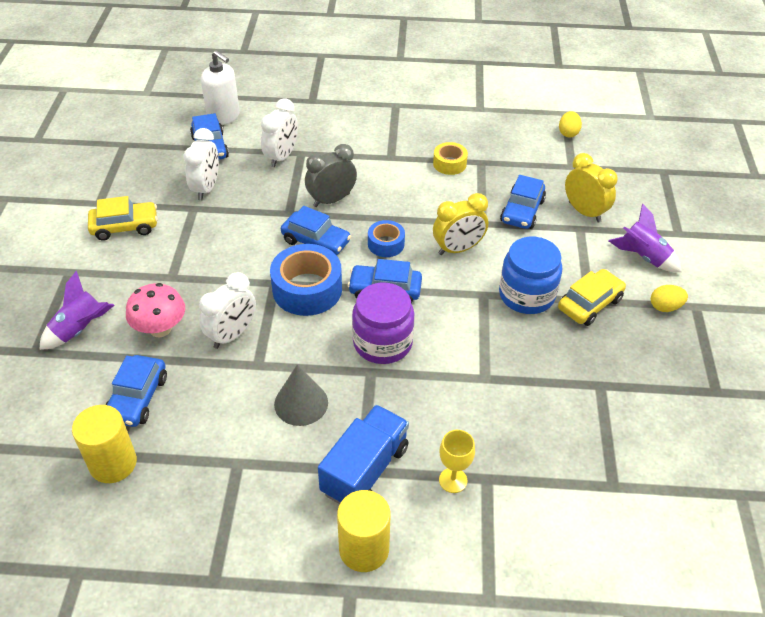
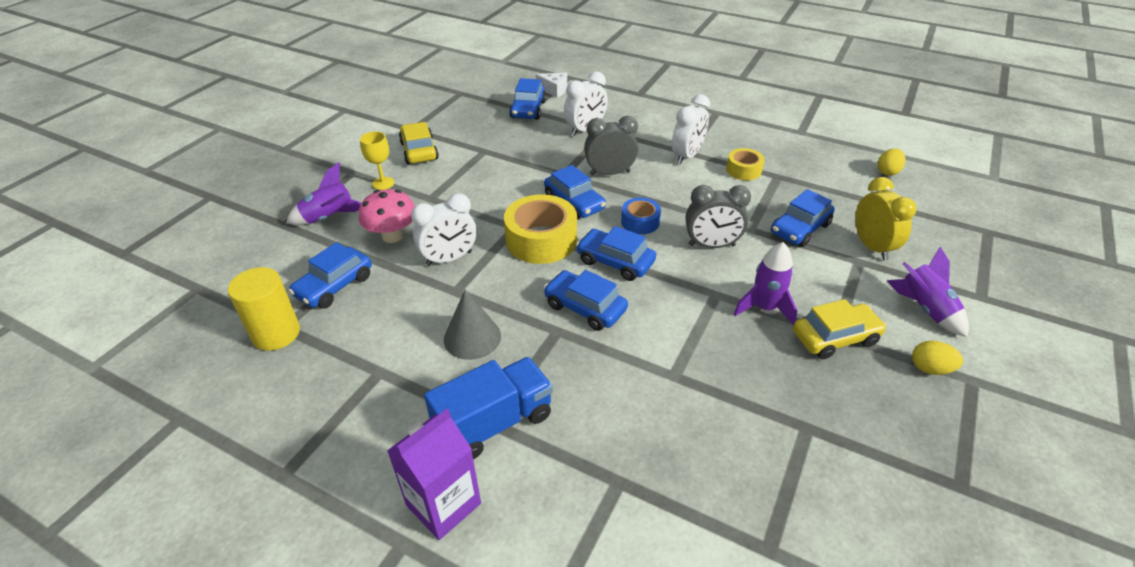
camera: 25 degrees right, 5 degrees down
yellow car [88,196,158,241] -> yellow car turned 120 degrees counterclockwise [399,122,439,164]
white clock [184,128,219,200] -> white clock moved to [672,94,710,164]
white soap dispenser [201,50,240,125] -> white cheese [536,72,567,98]
blue tape [270,244,342,316] -> yellow tape [504,194,577,264]
yellow cylinder [337,490,390,572] -> purple carton [387,409,481,540]
purple jar [352,283,414,364] -> blue car [544,270,628,331]
yellow clock [433,193,488,255] -> grey clock [685,185,751,248]
yellow goblet [439,430,475,493] -> yellow goblet moved to [360,131,394,190]
blue jar [499,237,563,314] -> purple rocket [734,242,797,325]

